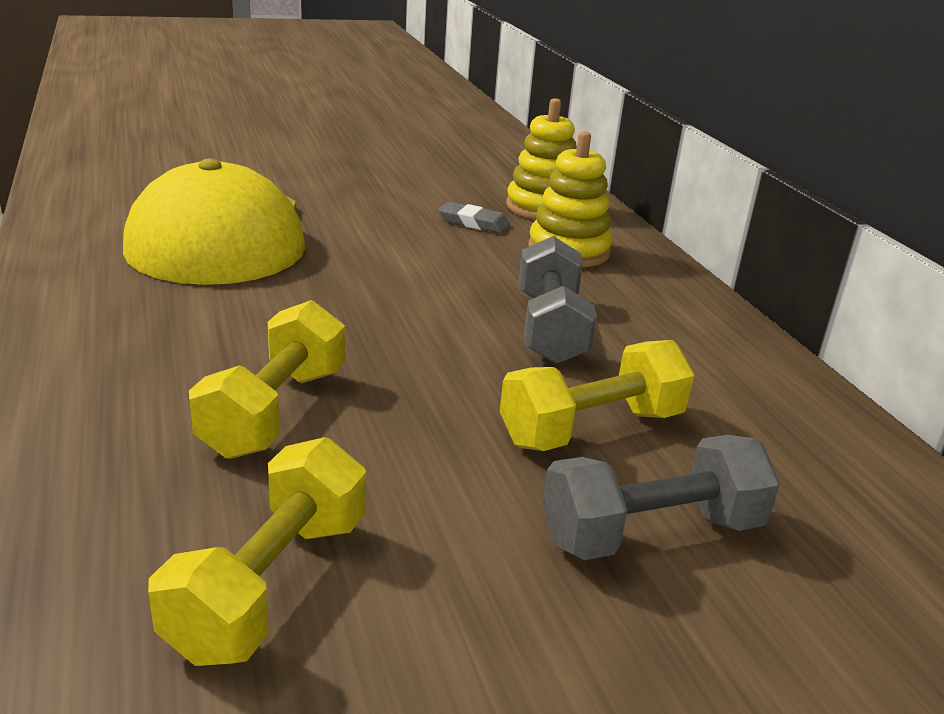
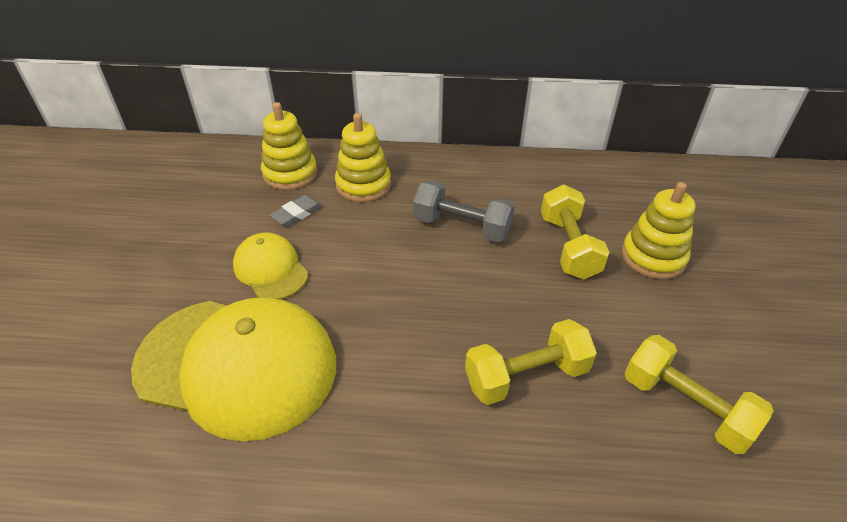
camera: 65 degrees left, 15 degrees up
yellow dumbbell [189,300,345,459] -> yellow dumbbell turned 60 degrees counterclockwise [465,319,597,405]
grey dumbbell [542,435,780,560] -> yellow stacking toy [622,182,696,279]
none -> yellow cap [233,233,308,299]

